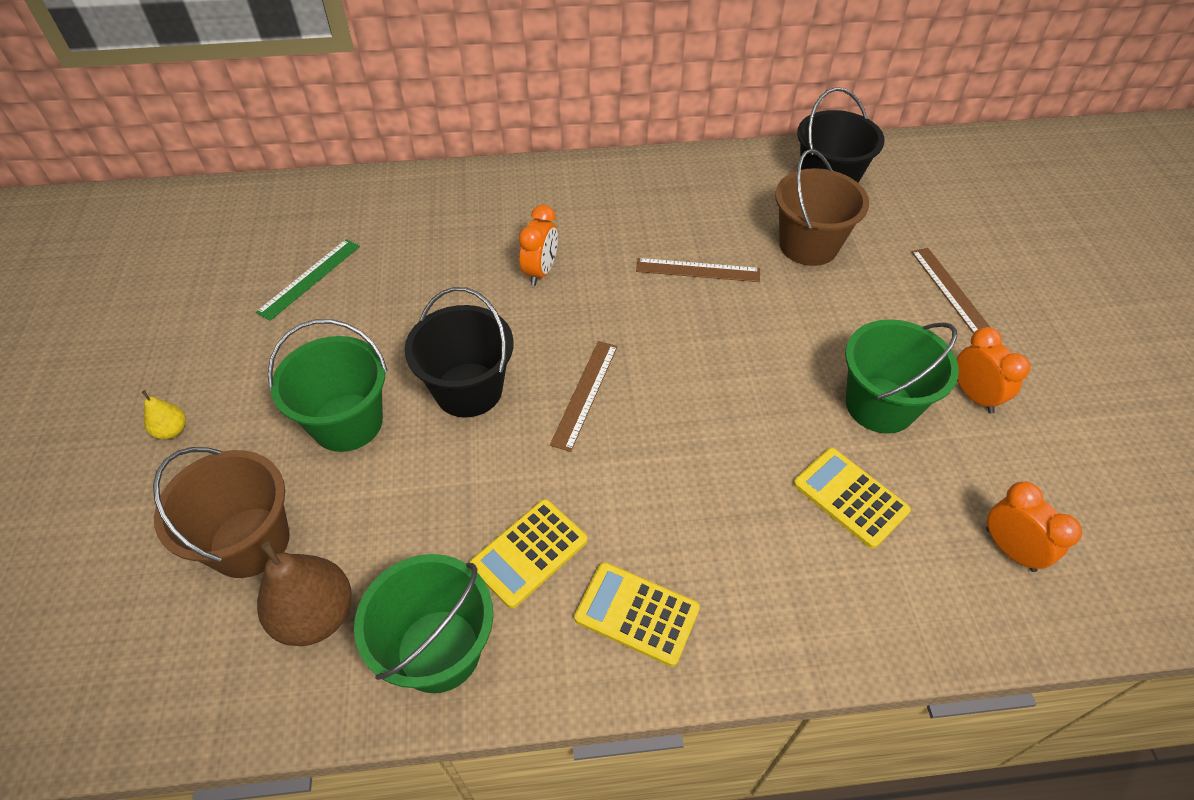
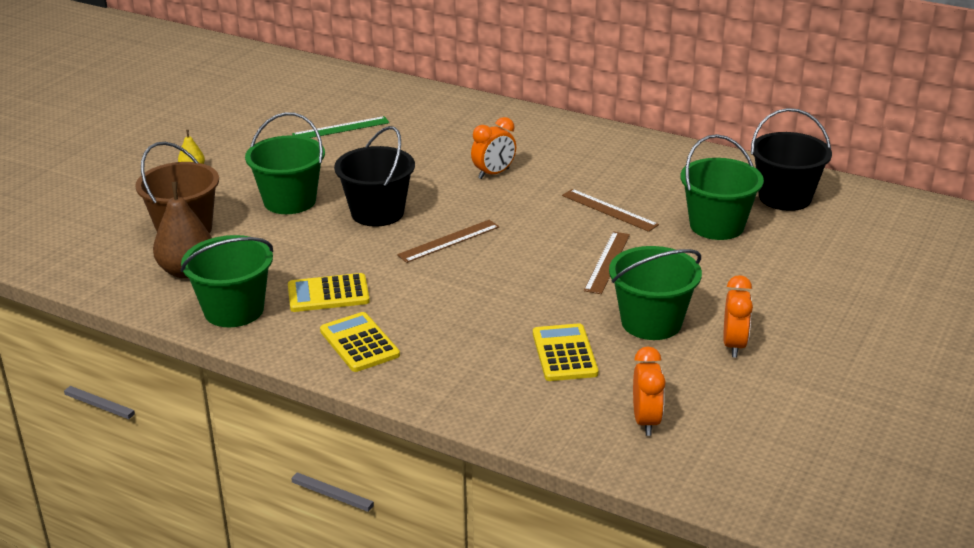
camera: 35 degrees right, 20 degrees down
brown bucket [775,149,869,266] -> green bucket [680,134,764,240]
brown ruler [911,248,990,334] -> brown ruler moved to [584,231,630,294]

